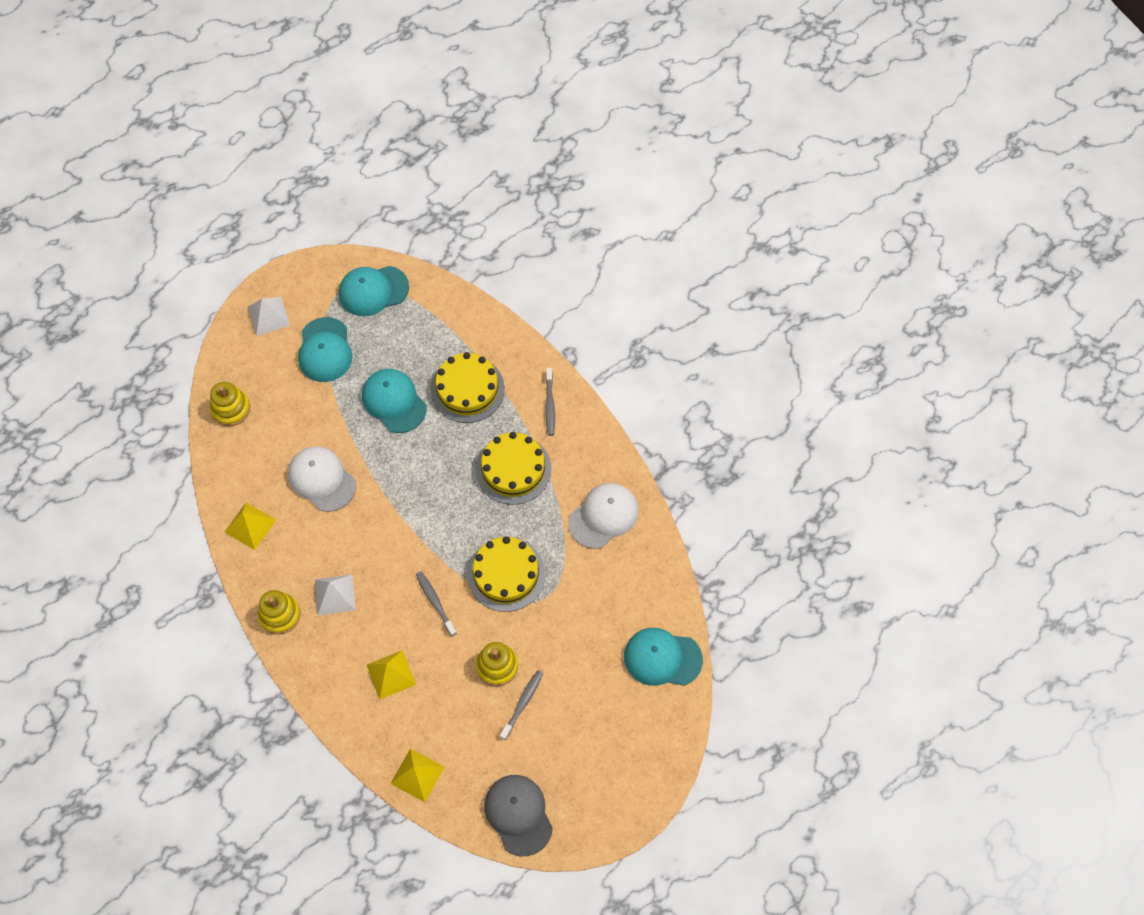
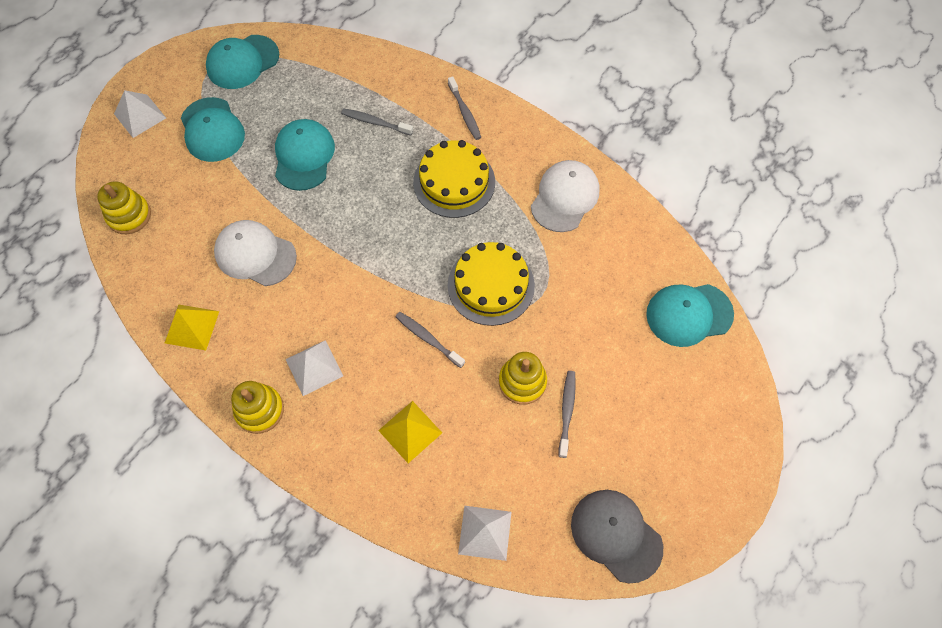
camera: 20 degrees left, 0 degrees up
turquoise cap [362,369,426,433] -> turquoise cap turned 60 degrees clockwise [275,119,335,191]
yellow pyramid [390,749,444,802] -> white pyramid [458,506,511,561]
yellow cake [431,352,505,423] -> grey toothbrush [341,108,413,135]

